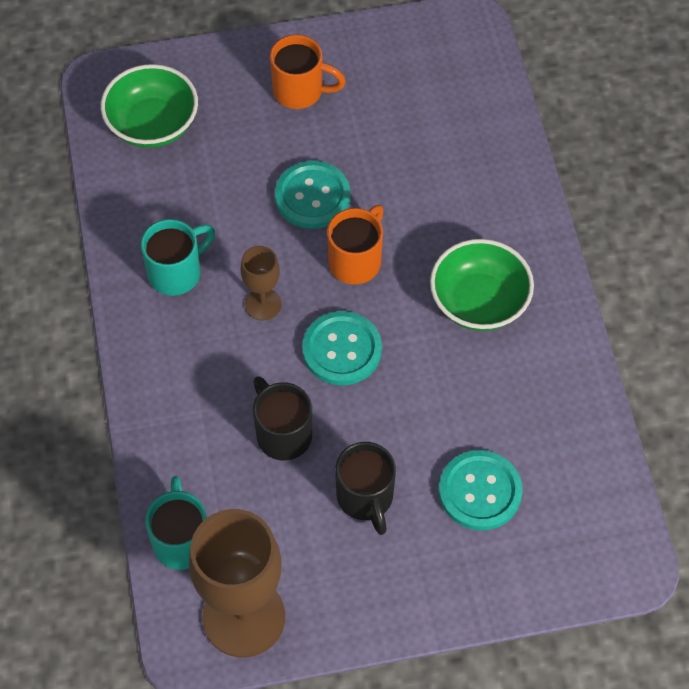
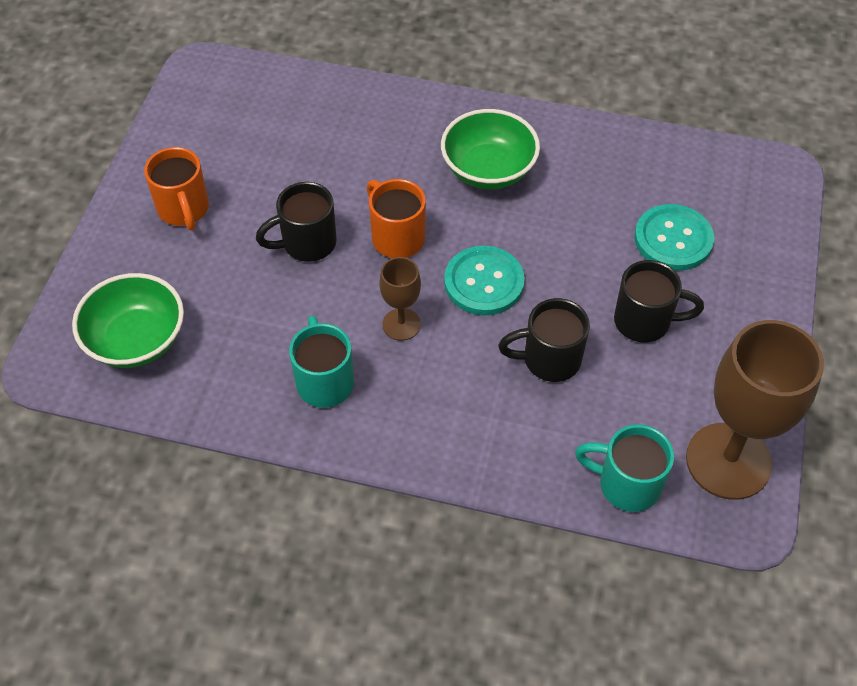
camera: 65 degrees left, 5 degrees down
orange mug [270,35,346,109] -> orange mug turned 120 degrees clockwise [144,147,209,230]
turquoise button [275,161,350,229] -> black mug [256,182,337,262]

